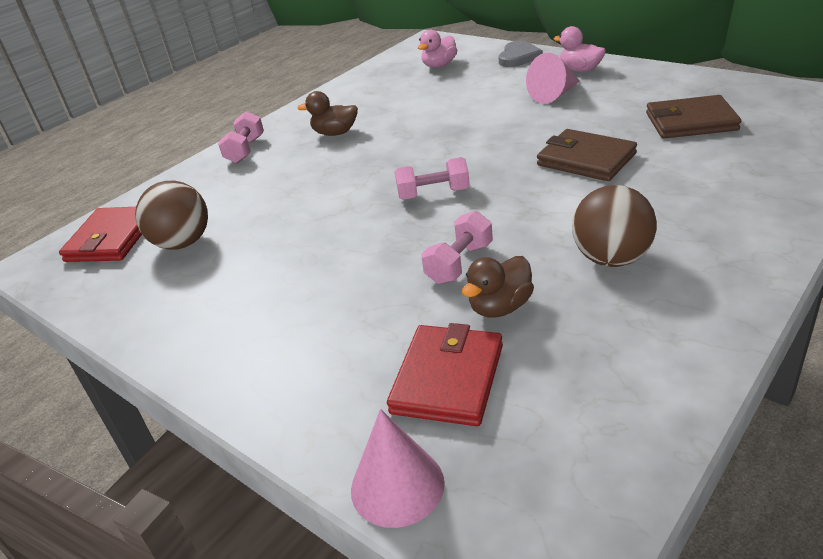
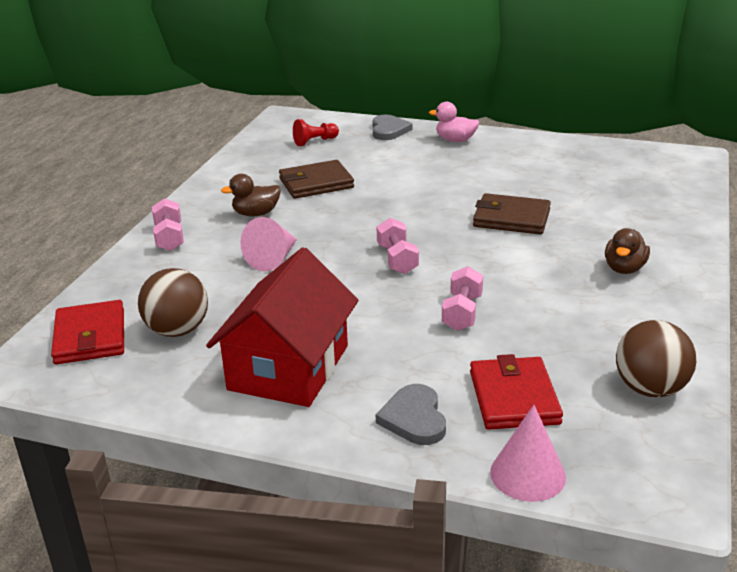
camera: 25 degrees left, 5 degrees down
pink dumbbell [395,157,470,200] -> pink dumbbell turned 75 degrees counterclockwise [377,218,419,274]
pink duck [418,30,457,68] -> red pawn [293,119,339,146]
brown duck [462,256,534,318] -> brown duck moved to [605,228,650,274]
pink cone [526,53,580,104] -> pink cone moved to [240,217,297,271]
brown ball [572,185,657,267] -> brown ball moved to [616,320,696,397]
brown wallet [646,95,741,139] -> brown wallet moved to [279,160,354,199]
none -> red house [206,247,358,407]
none -> grey heart [376,384,446,445]

